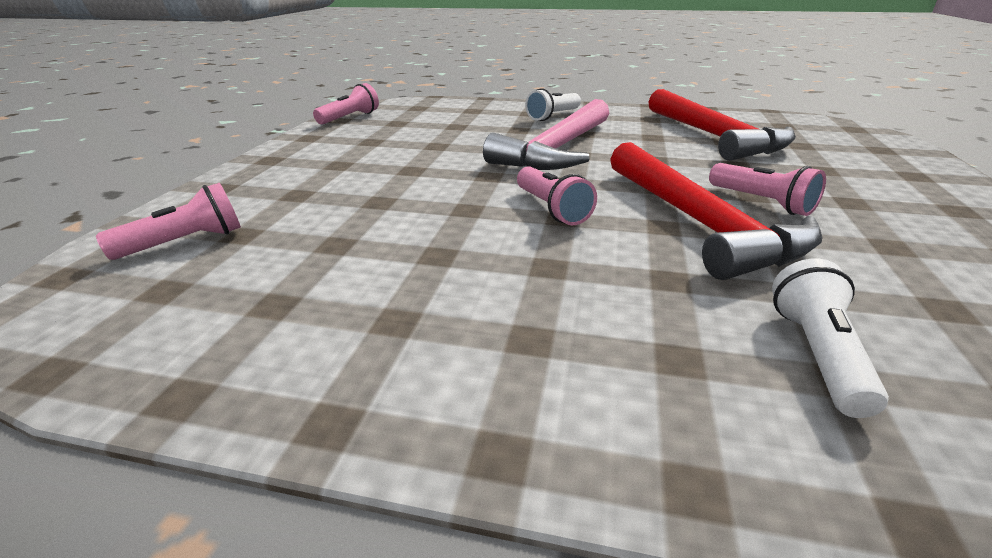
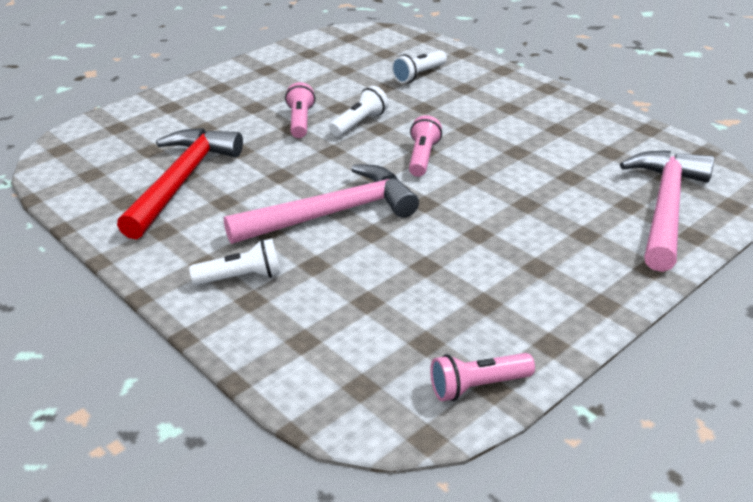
camera: 145 degrees left, 5 degrees up
pink flashlight [96,183,241,260] -> pink hammer [620,151,714,272]
red hammer [610,142,823,280] -> white flashlight [329,86,389,136]

